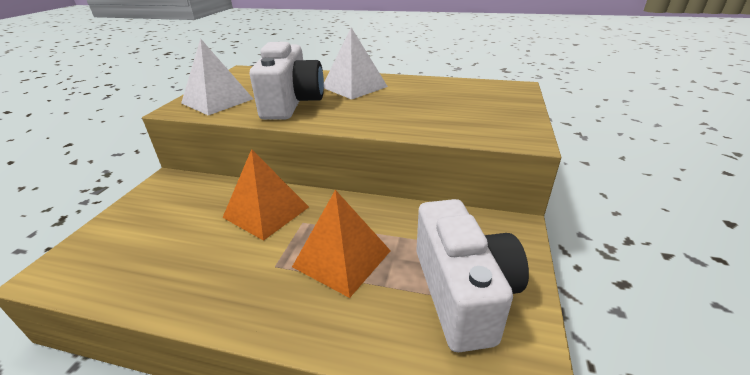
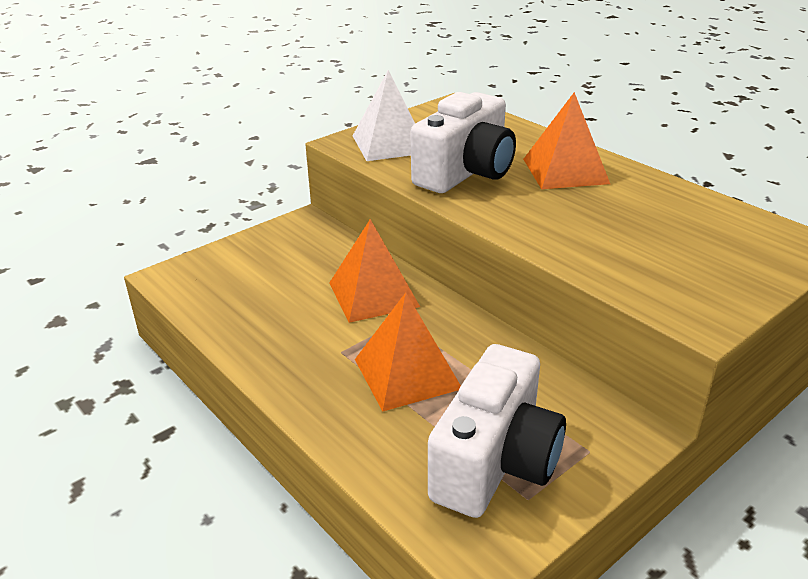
camera: 35 degrees right, 0 degrees up
white pyramid [324,27,388,100] -> orange pyramid [523,92,610,189]

